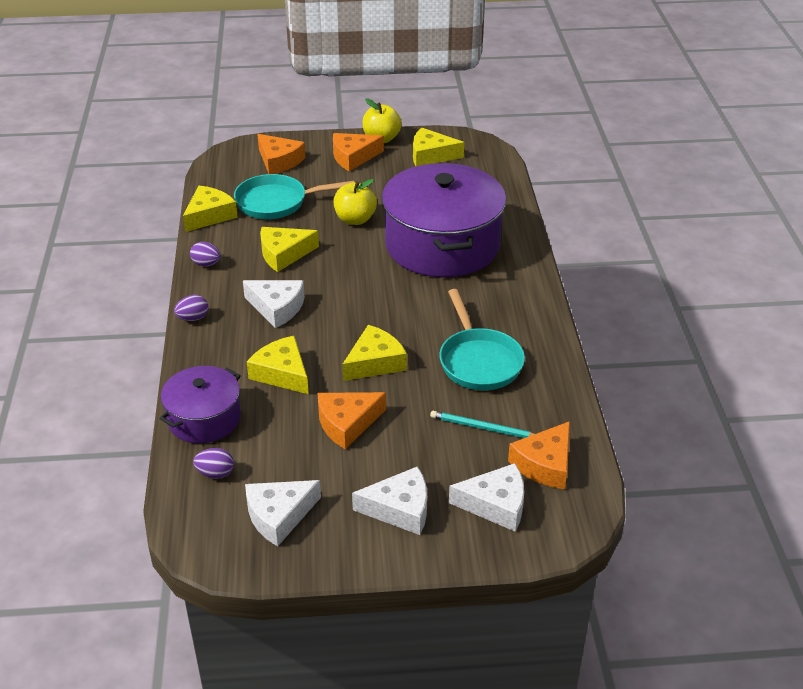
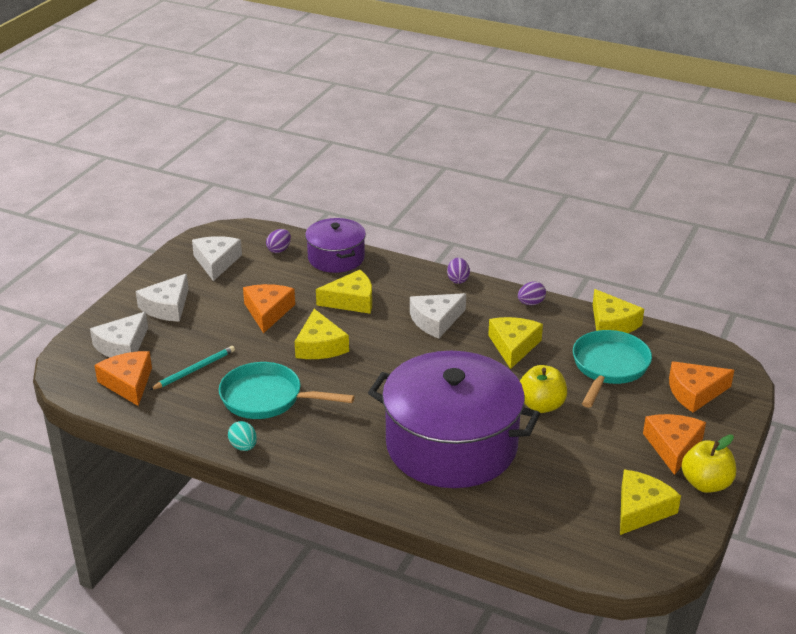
camera: 120 degrees right, 5 degrees down
none -> turquoise egg [228,421,257,451]

